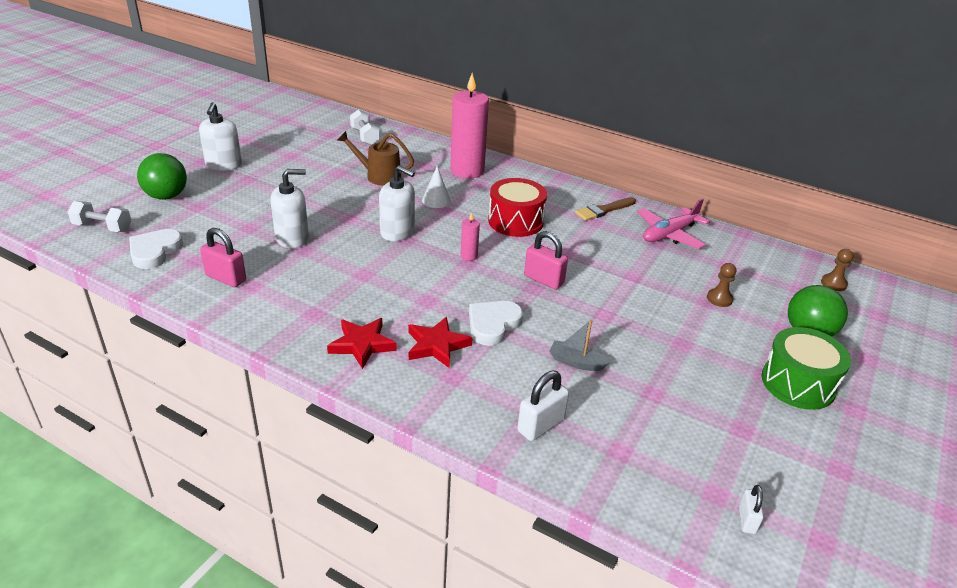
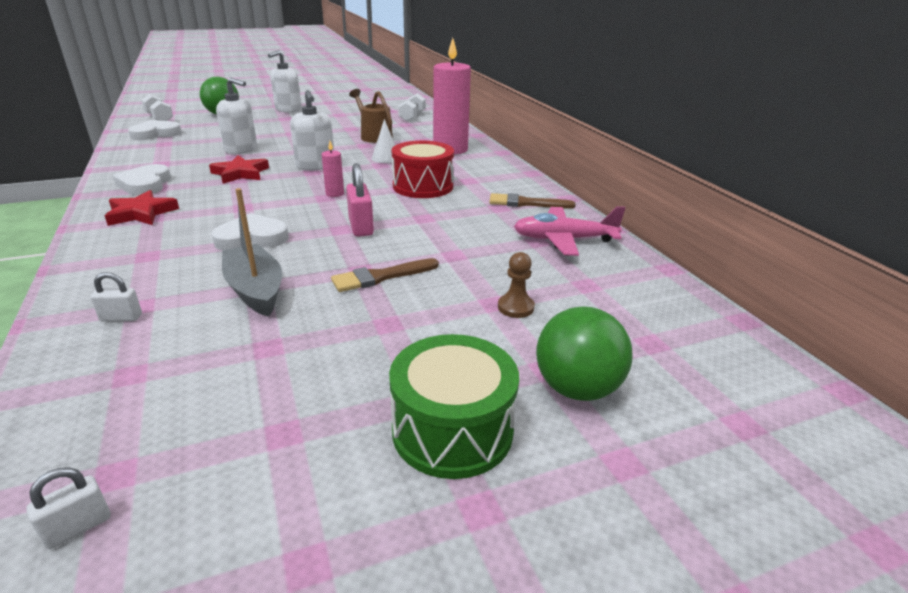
camera: 40 degrees right, 5 degrees down
pink padlock [200,228,246,287] -> none
red star [408,317,473,368] -> red star moved to [209,156,269,184]
white padlock [517,371,569,441] -> white padlock [90,272,142,322], size x0.60
grey boat [549,320,610,371] -> grey boat [222,188,282,317], size x1.59
brown pawn [821,249,854,291] -> none
none -> white heart [113,164,171,196]
none -> brown brush [331,258,439,292]

